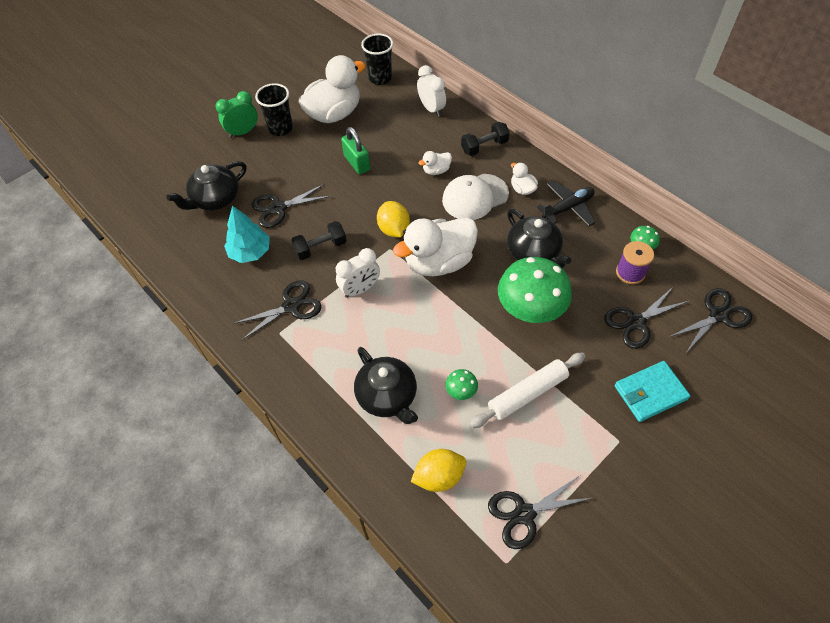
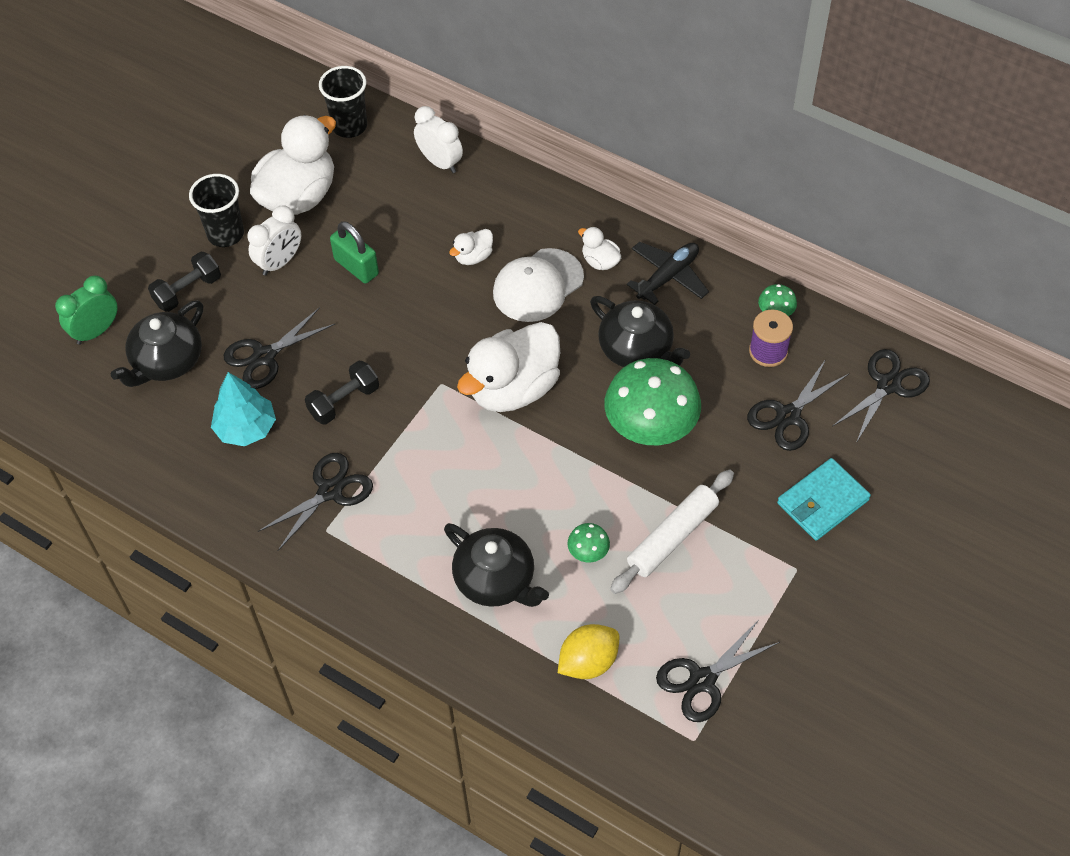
camera: 15 degrees left, 0 degrees up
green clock [216,91,258,138] -> green clock moved to [55,276,118,345]
white clock [336,248,380,298] -> white clock moved to [247,205,301,276]
yellow lemon [377,201,410,237] -> none
black dumbbell [461,122,510,156] -> black dumbbell moved to [148,252,221,312]

